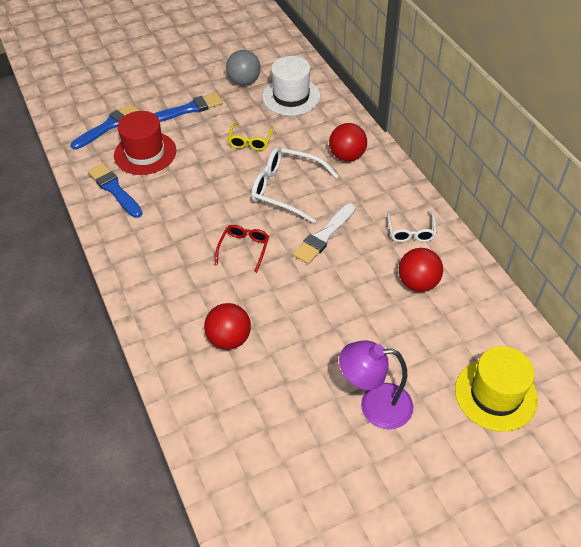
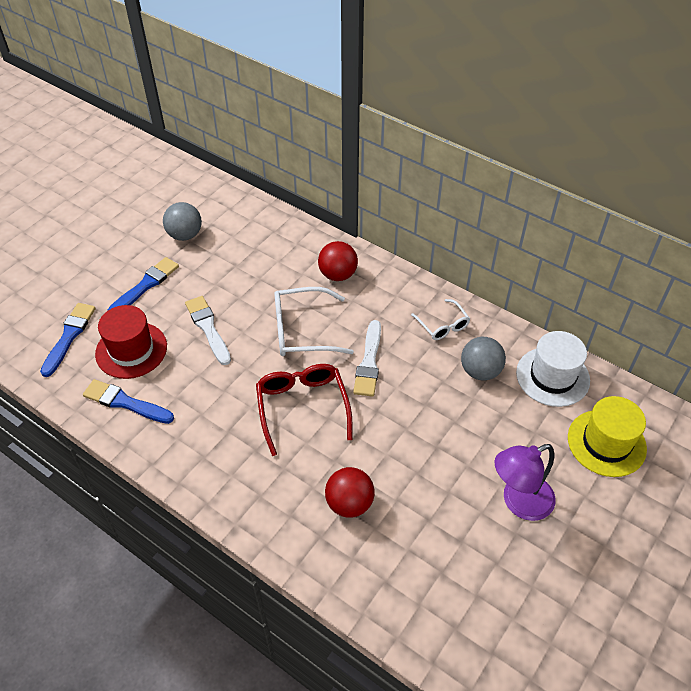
camera: 30 degrees left, 0 degrees up
red glasses [215,225,269,273] -> red glasses [256,364,352,456], size x1.71
yellow glasses [228,123,273,150] -> none
white hat [262,56,320,116] -> white hat moved to [516,331,590,407]
red ball [399,248,443,292] -> grey ball [461,337,506,380]
none -> white brush [185,296,231,365]

